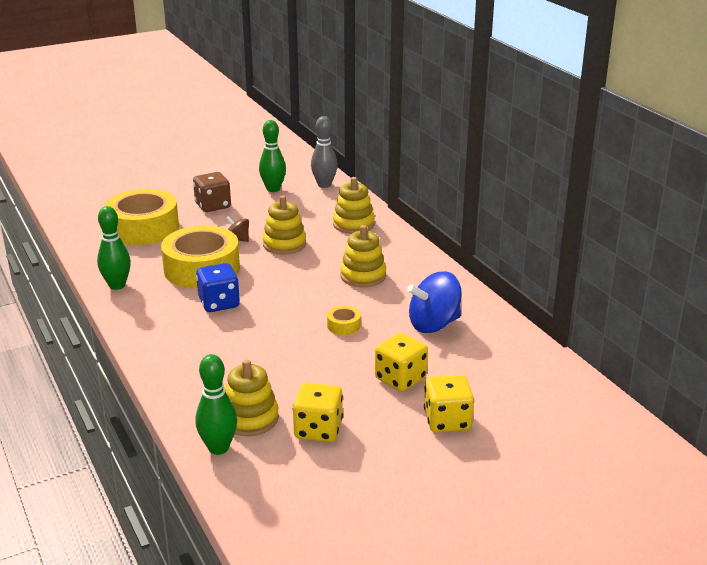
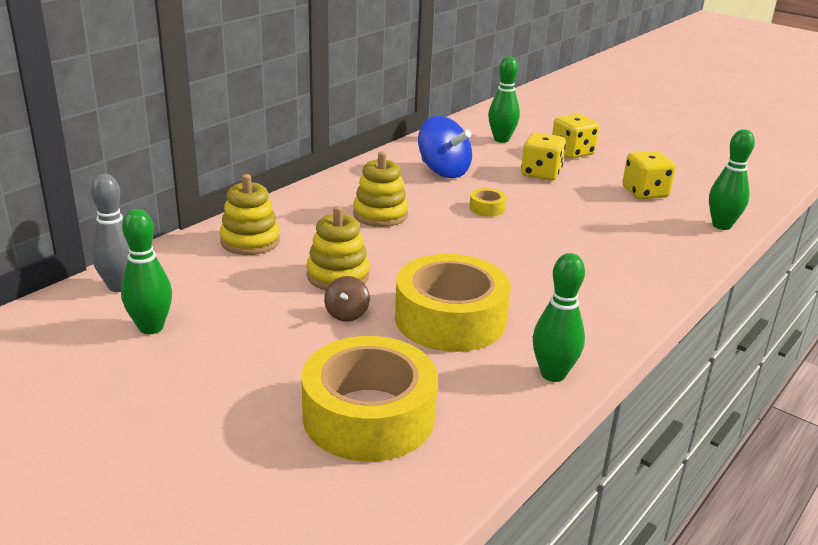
camera: 115 degrees left, 0 degrees up
brown dice [193,172,231,212] -> none
blue dice [196,263,240,312] -> none
yellow stacking toy [225,359,279,436] -> none
none -> green bowling pin [488,57,520,143]

